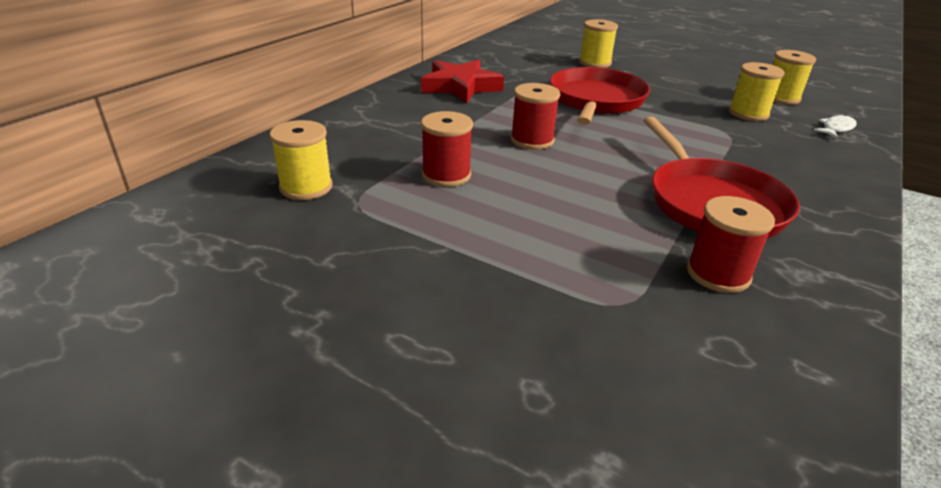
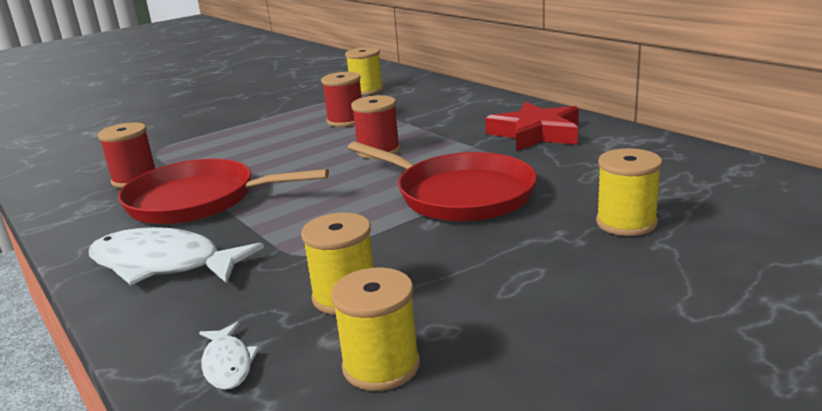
camera: 115 degrees right, 10 degrees down
none -> white fish [89,227,264,285]

